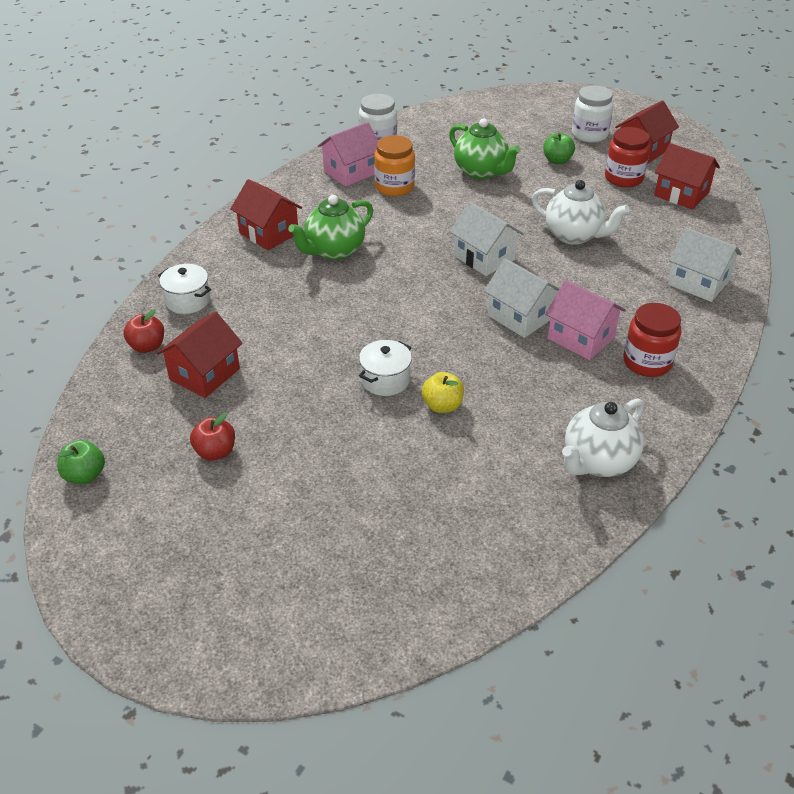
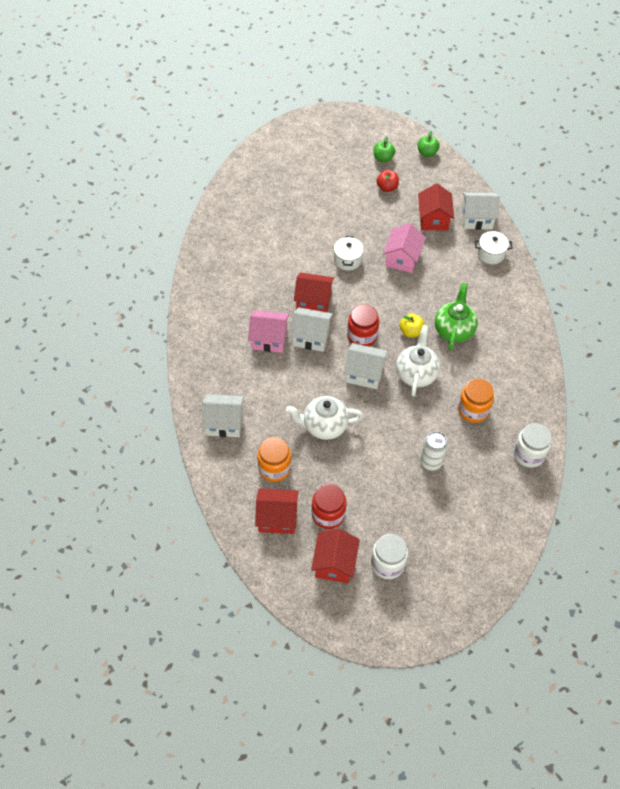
camera: 145 degrees right, 15 degrees up
red apple [123,309,164,353] -> white house [462,192,499,230]
red house [230,179,302,250] -> red house moved to [294,273,334,312]
pink house [318,122,378,187] -> pink house moved to [383,223,426,273]
yellow apple [422,372,464,413] -> yellow apple moved to [400,314,424,338]
green teapot [449,118,521,179] -> white can [420,431,448,470]
green apple [543,133,575,164] -> green apple moved to [373,136,395,162]
white teapot [562,398,644,477] -> white teapot moved to [396,325,440,397]
red jar [623,303,681,377] -> red jar moved to [347,305,379,347]
none -> orange jar [257,437,291,482]

